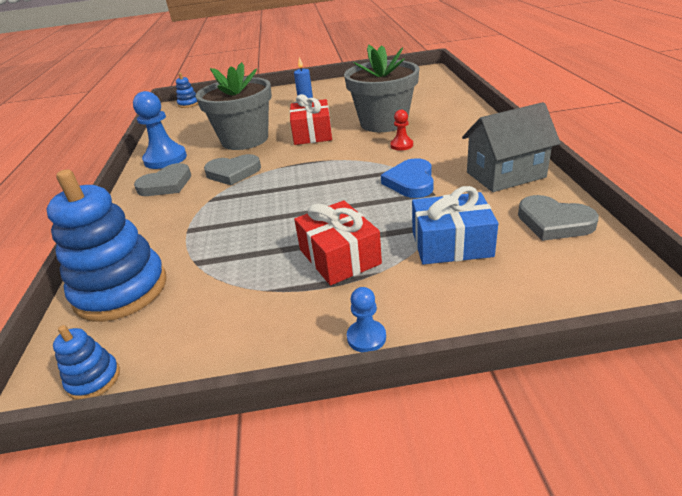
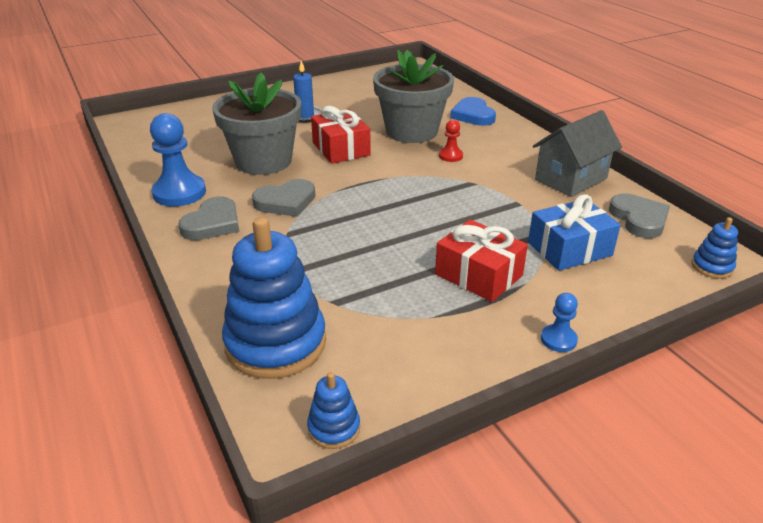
camera: 25 degrees left, 0 degrees up
blue stacking toy [176,73,198,108] -> blue stacking toy moved to [692,217,738,279]
blue heart [381,158,434,198] -> blue heart moved to [450,97,496,126]
grey heart [518,195,599,241] -> grey heart turned 120 degrees counterclockwise [609,194,670,238]

